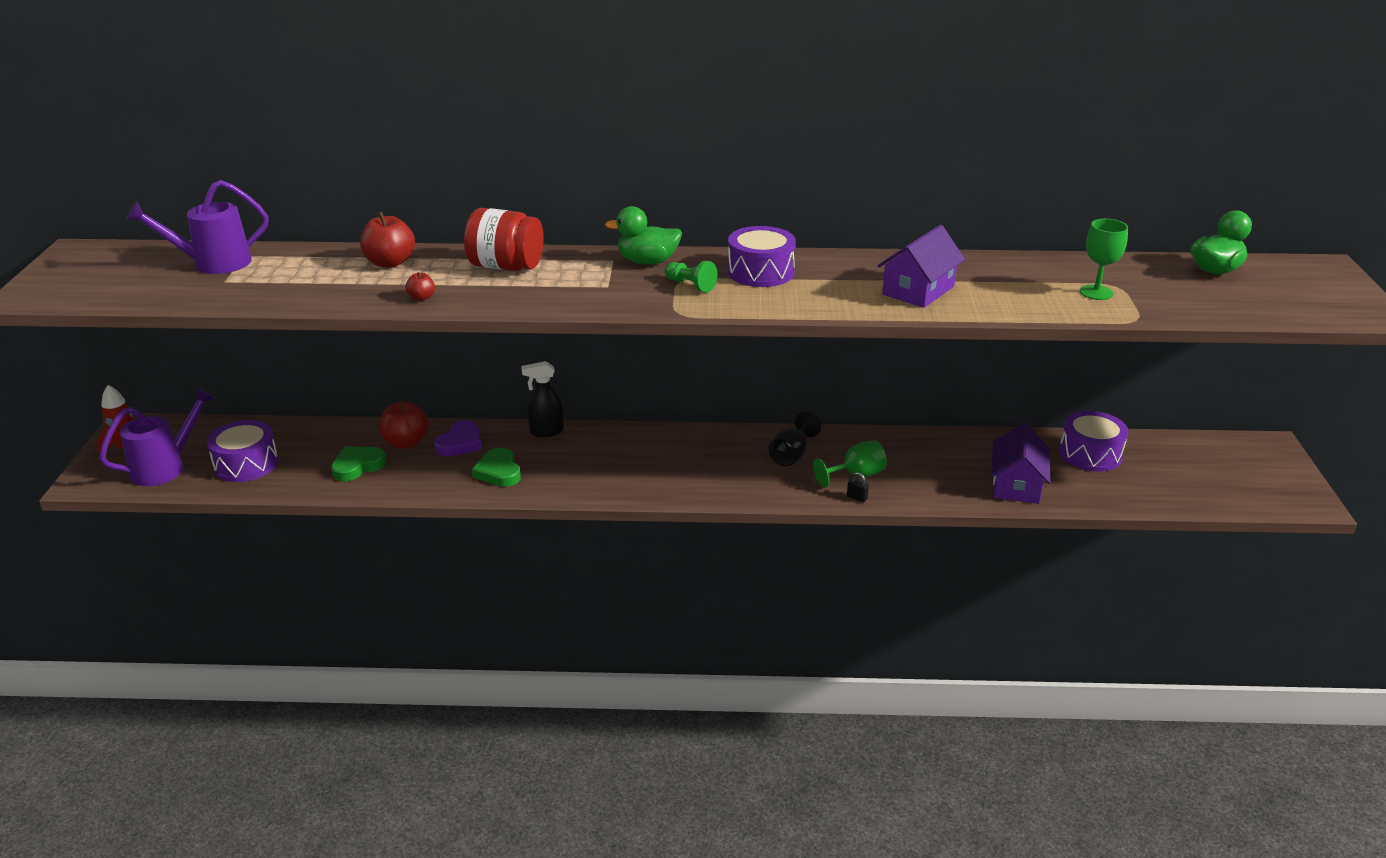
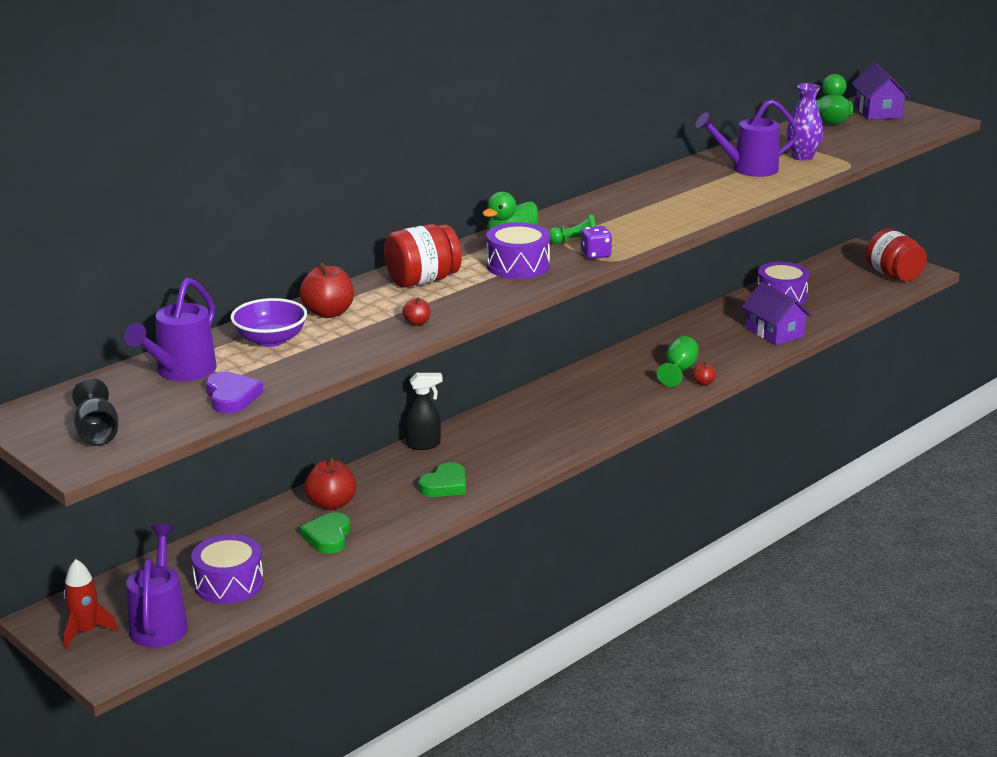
camera: 45 degrees left, 5 degrees down
purple heart [435,420,482,457] -> purple heart moved to [206,372,263,413]
green heart [472,448,521,487] -> green heart turned 75 degrees counterclockwise [418,462,466,497]
black spray bottle [521,361,564,437] -> black spray bottle turned 135 degrees counterclockwise [405,373,443,450]
purple drum [728,226,796,287] -> purple drum moved to [486,222,550,279]
black goblet [769,412,821,466] -> black goblet moved to [72,378,118,446]
black padlock [847,472,869,503] -> red apple [693,362,716,386]
purple house [878,225,965,308] -> purple house moved to [851,62,910,120]
green goblet [1080,219,1128,300] -> purple vase [786,83,823,161]
none -> purple bowl [231,298,307,347]
none -> purple dice [581,226,612,259]
none -> purple watering can [695,99,799,177]
none -> red jar [866,228,927,282]

